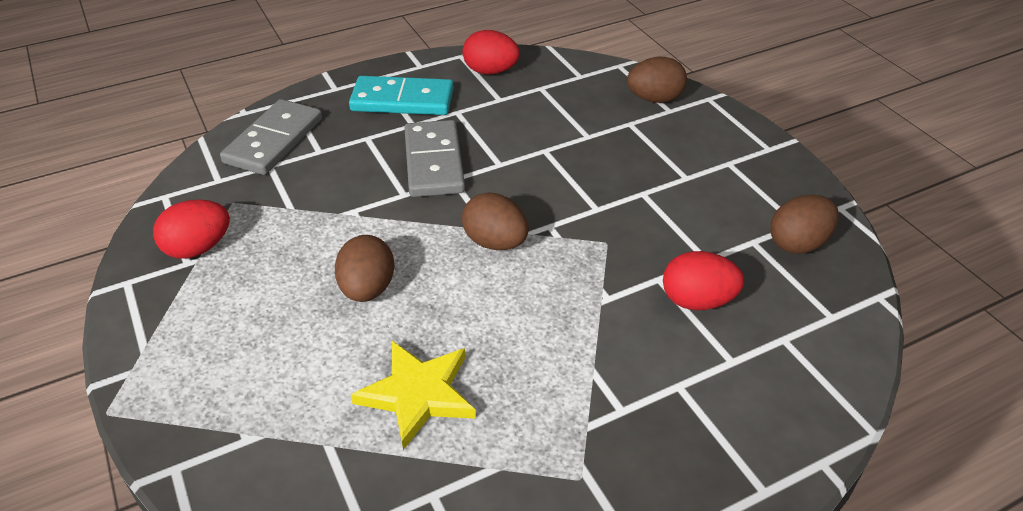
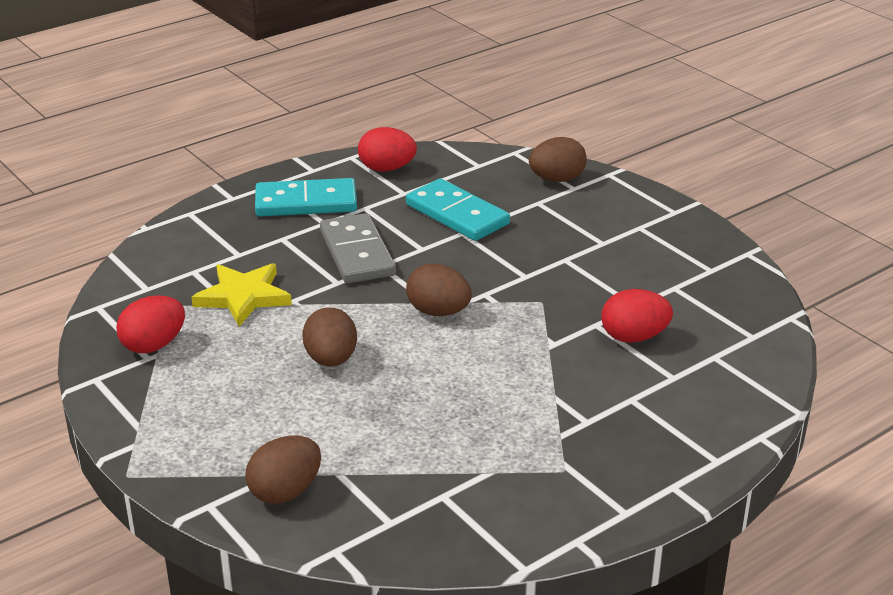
camera: 10 degrees left, 10 degrees down
grey domino [220,99,322,175] -> none
yellow star [351,341,476,450] -> yellow star moved to [191,263,292,327]
brown egg [770,194,839,254] -> brown egg moved to [245,436,321,504]
none -> turquoise domino [406,179,510,241]

